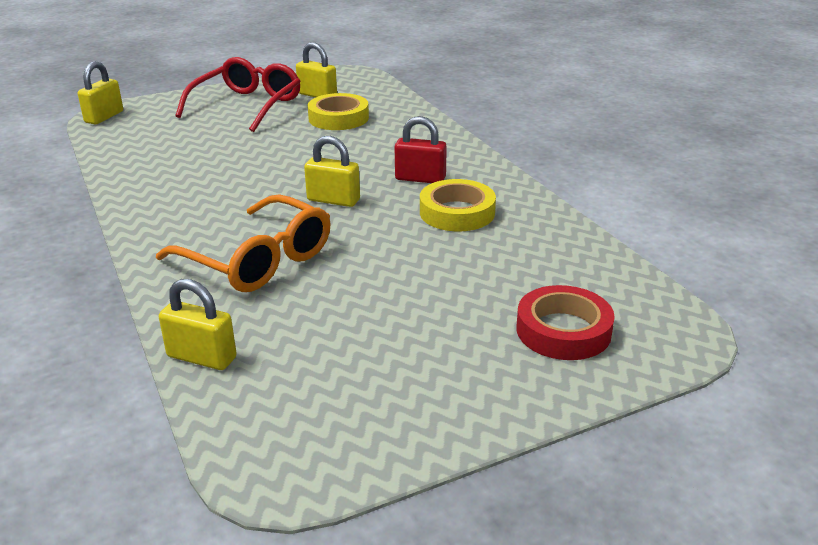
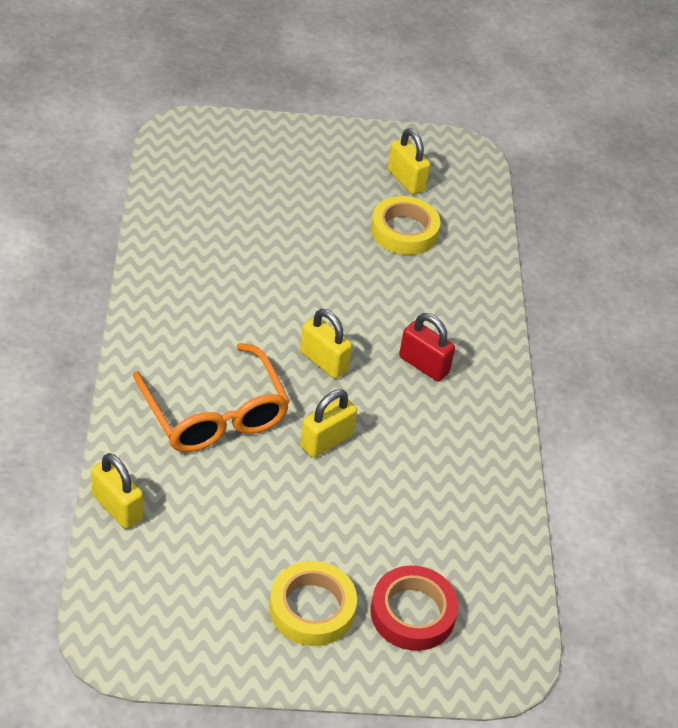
camera: 20 degrees right, 15 degrees up
yellow padlock [78,61,123,124] -> yellow padlock moved to [300,390,357,458]
red glasses [176,57,301,132] -> none
yellow tape [420,179,496,231] -> yellow tape moved to [269,561,357,646]

